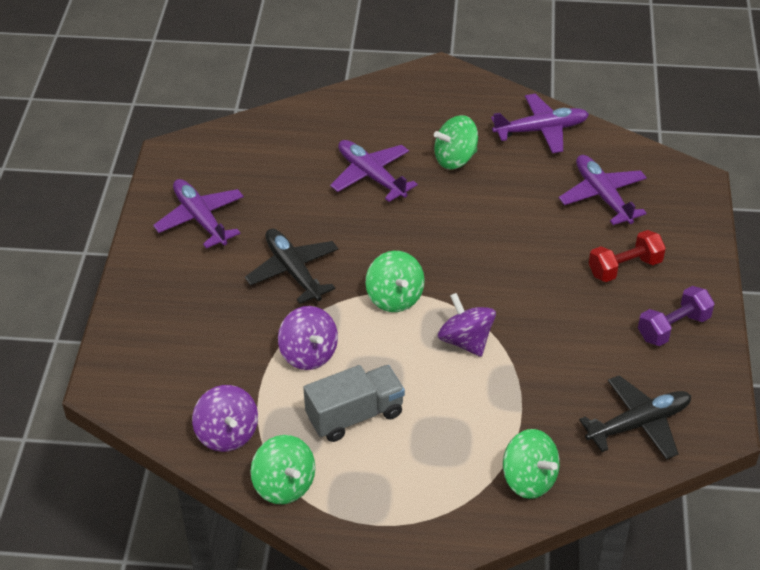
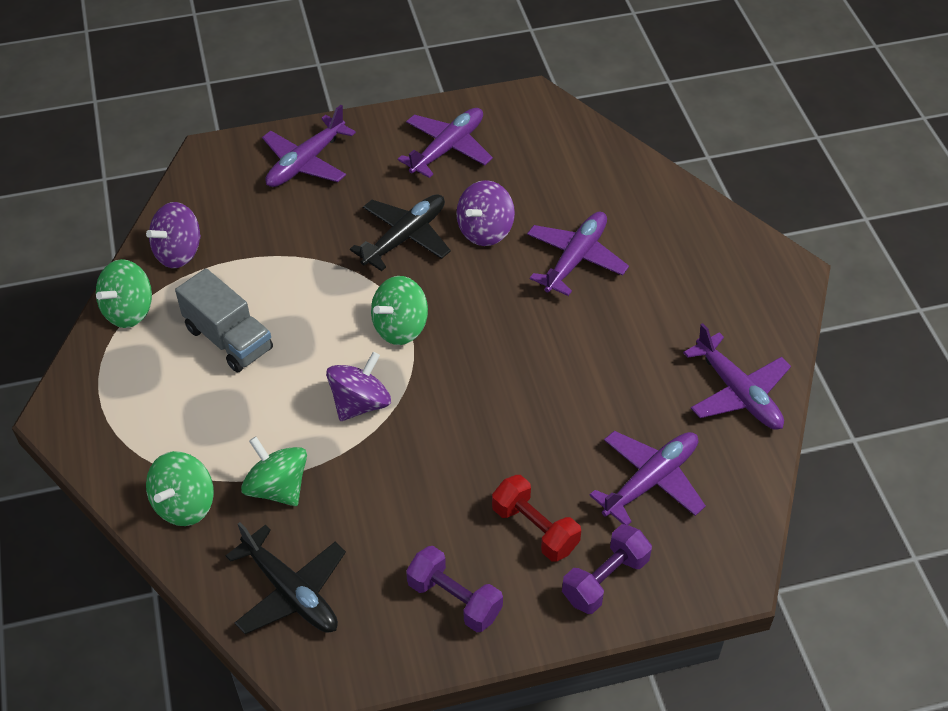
camera: 70 degrees right, 5 degrees up
purple spinning top [278,306,338,370] -> purple spinning top moved to [456,180,515,246]
green spinning top [434,115,478,170] -> green spinning top moved to [241,436,307,506]
none -> purple plane [262,105,356,187]
none -> purple dumbbell [562,524,652,614]

